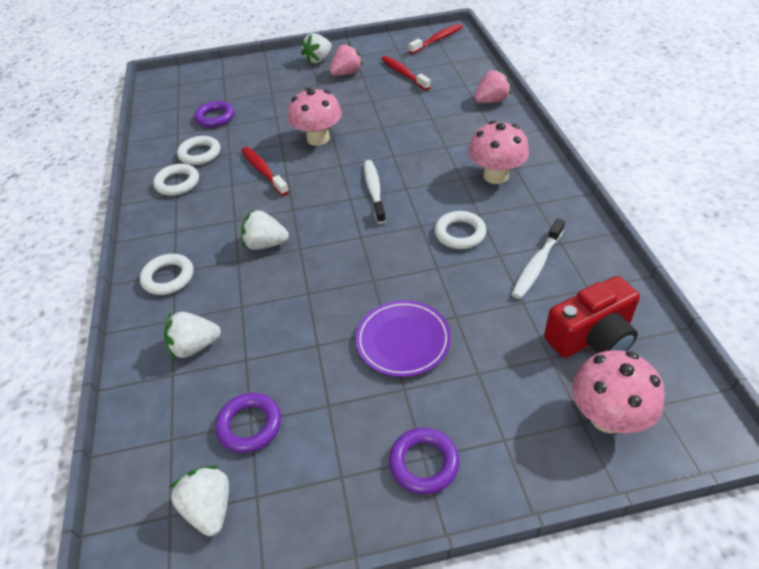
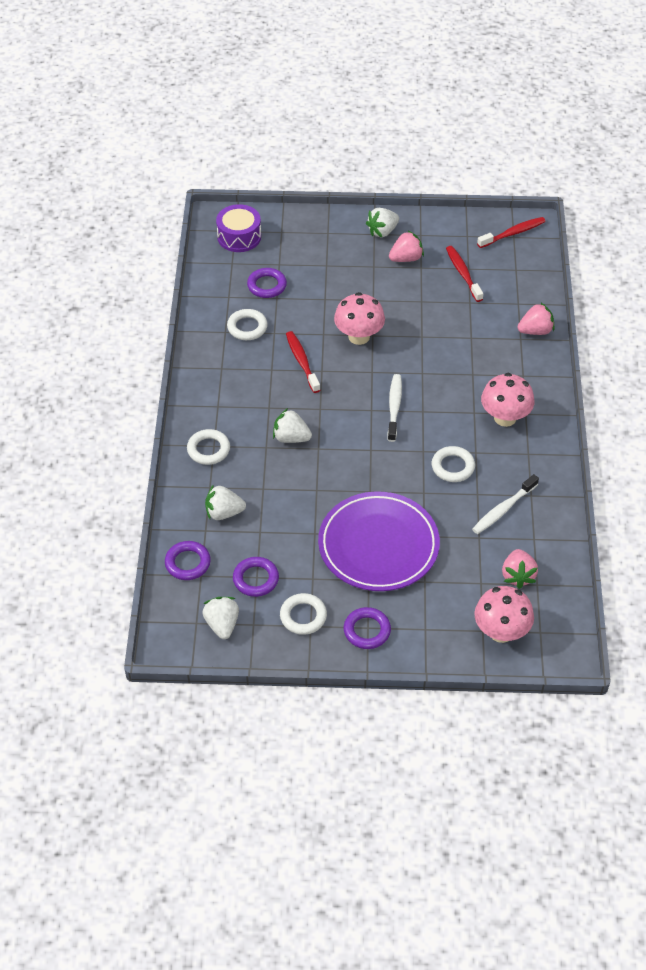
camera: 10 degrees right, 5 degrees up
white ring [153,164,199,196] -> white ring moved to [280,593,327,635]
purple plate [355,300,451,377] -> purple plate [318,491,440,591], size x1.68
red camera [544,276,640,358] -> pink strawberry [502,549,538,589]
none -> purple ring [165,541,211,580]
none -> purple drum [216,204,261,252]

